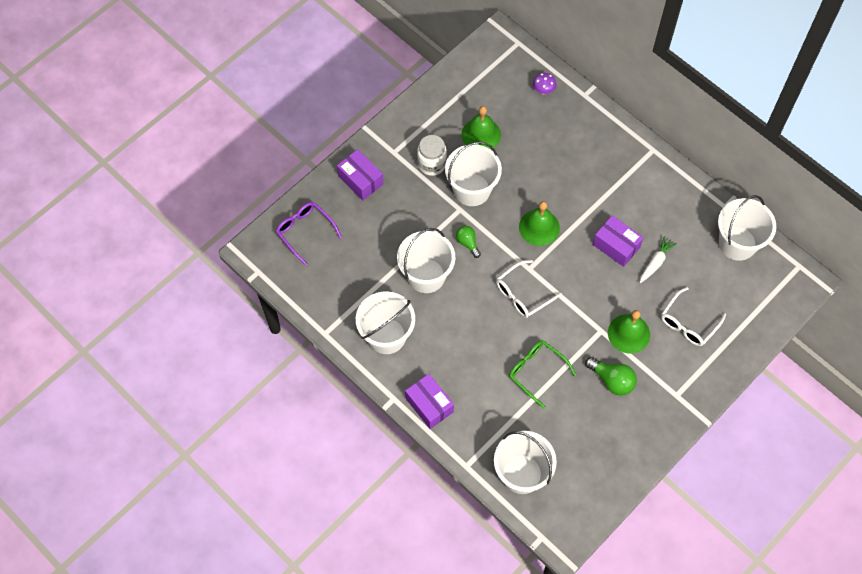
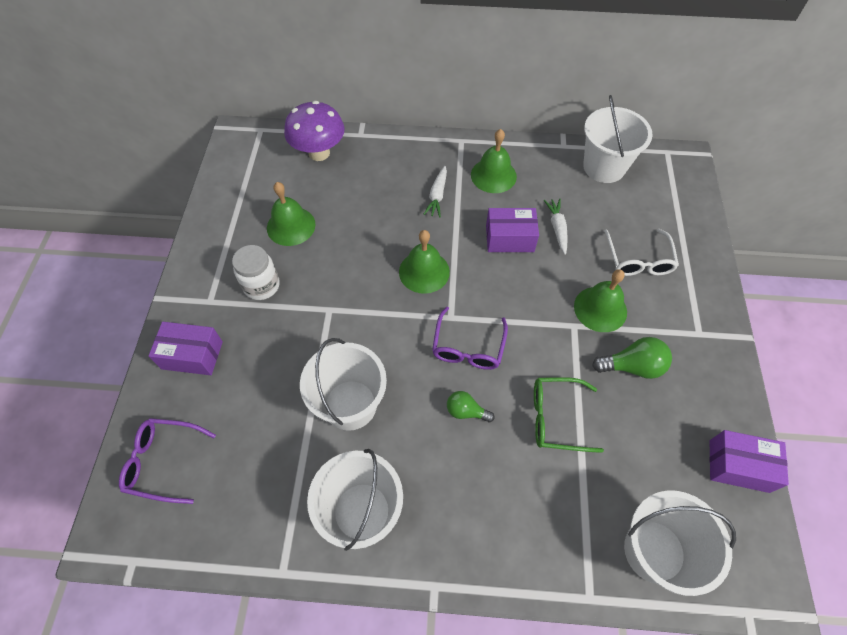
camera: 40 degrees left, 5 degrees down
purple box [405,374,454,429] -> purple box moved to [710,430,789,493]
white bucket [445,141,502,206] -> none
green light bulb [456,226,481,258] -> green light bulb moved to [447,391,495,422]
white glasses [496,260,562,318] -> purple glasses [432,307,508,370]
purple mushroom [533,73,556,94] -> purple mushroom [284,101,345,161], size x2.14
none -> white carrot [424,166,447,217]
none -> green bell [471,129,517,193]

